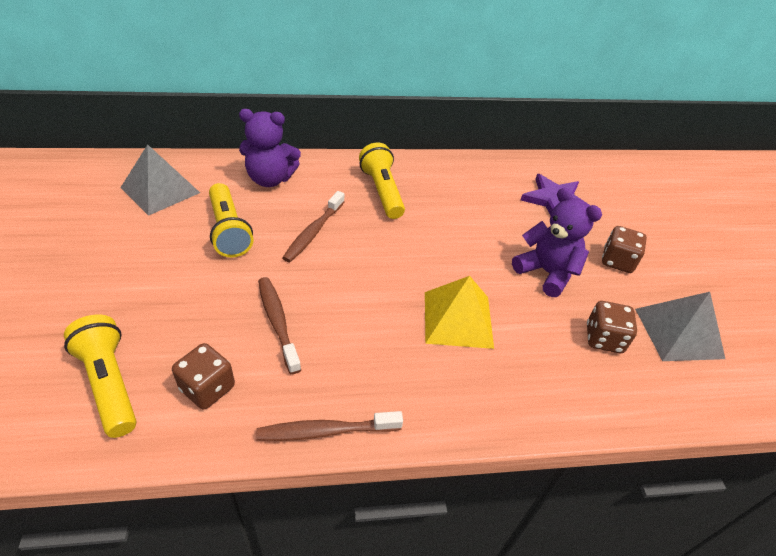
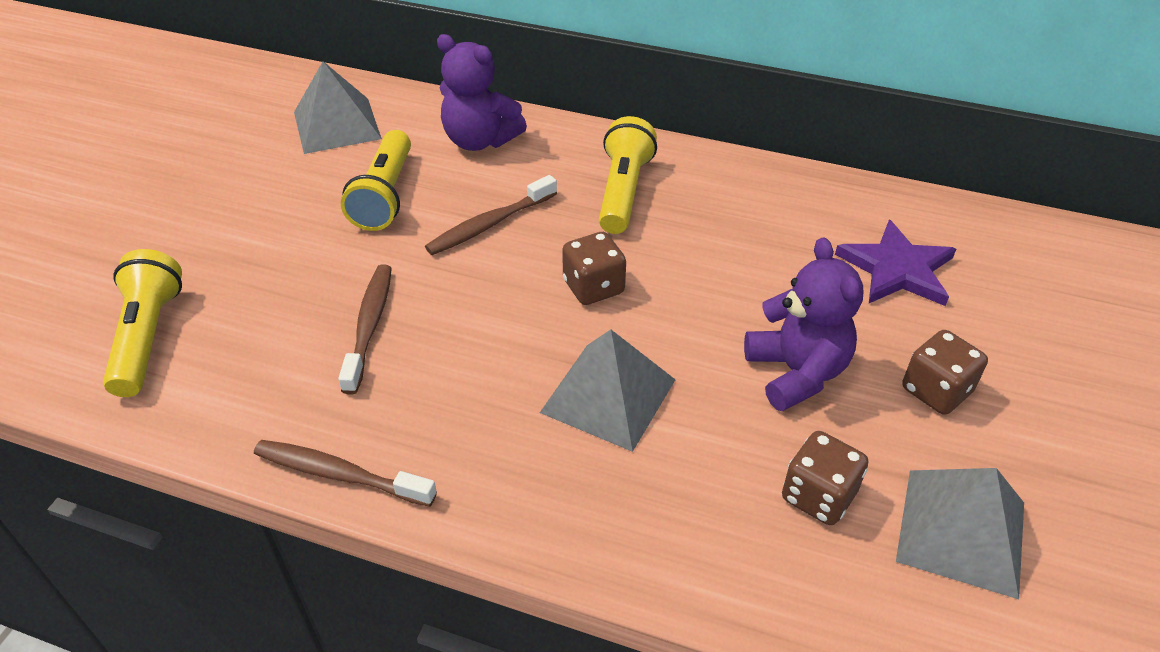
camera: 30 degrees right, 0 degrees up
brown dice [172,343,235,409] -> brown dice moved to [562,232,626,305]
yellow pyramid [425,276,494,349] -> grey pyramid [540,330,676,452]

